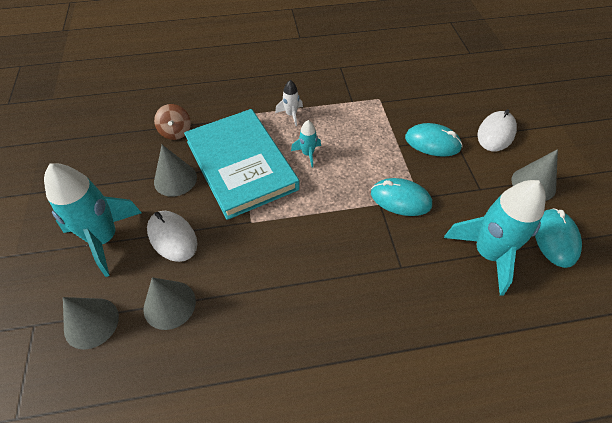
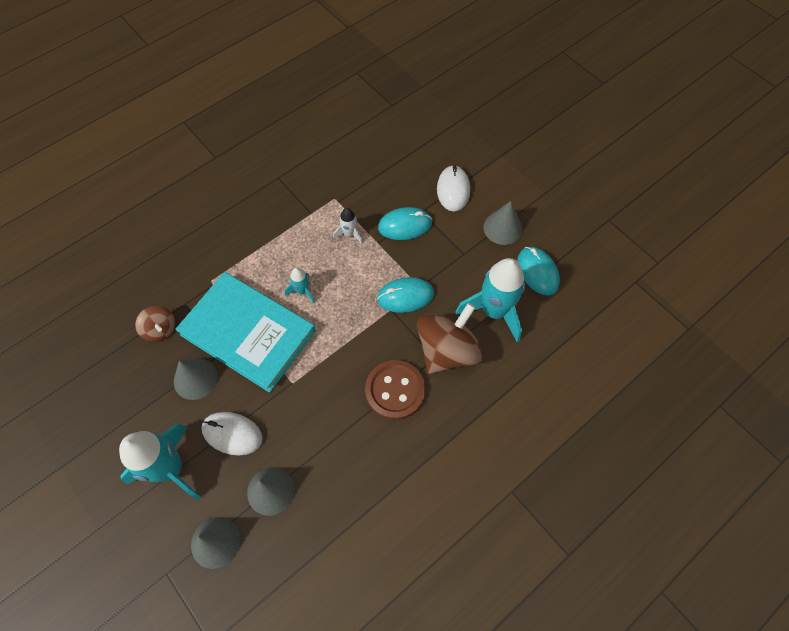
camera: 30 degrees left, 10 degrees up
white rocket [275,80,303,126] -> white rocket moved to [333,208,363,244]
none -> brown button [365,360,425,420]
none -> brown spinning top [417,303,484,374]

